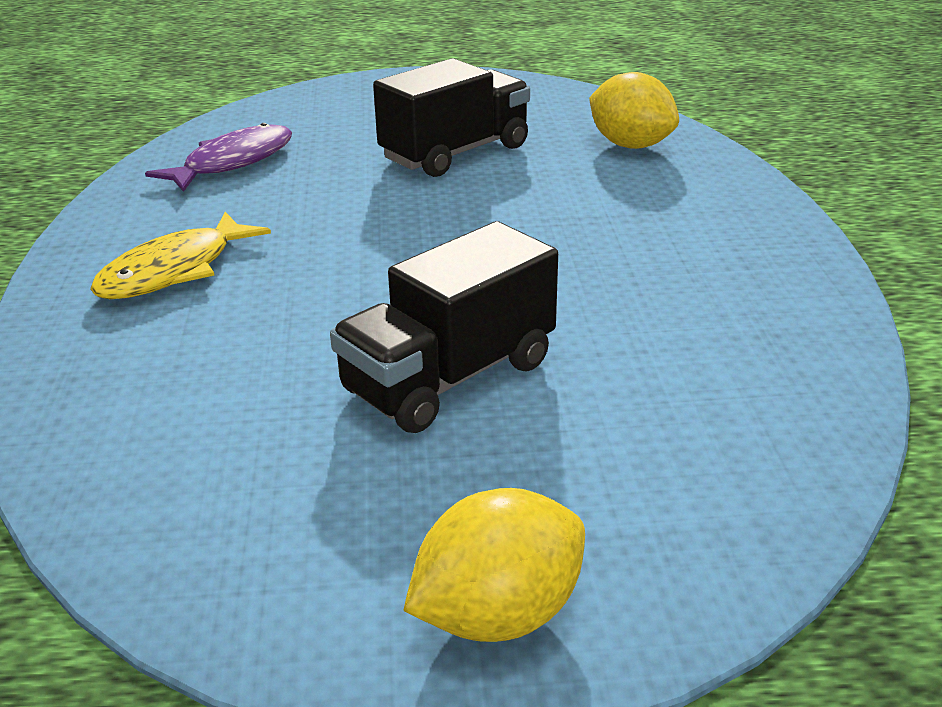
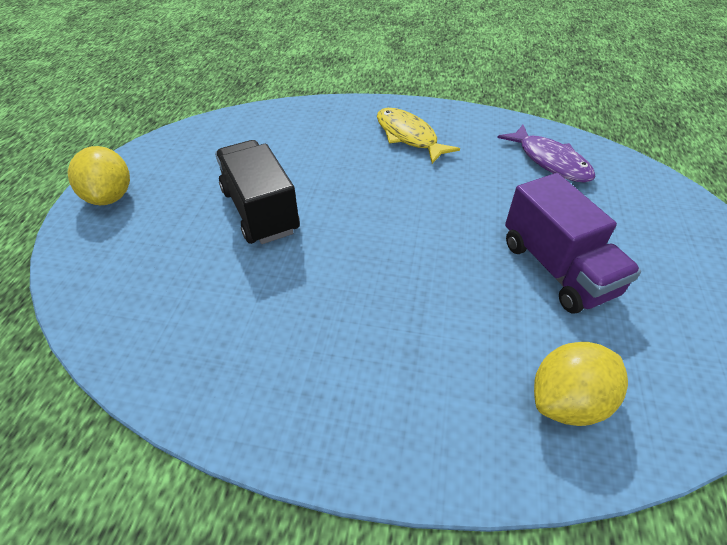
camera: 105 degrees right, 15 degrees up
black truck [373,58,530,177] -> purple truck [505,173,641,313]

